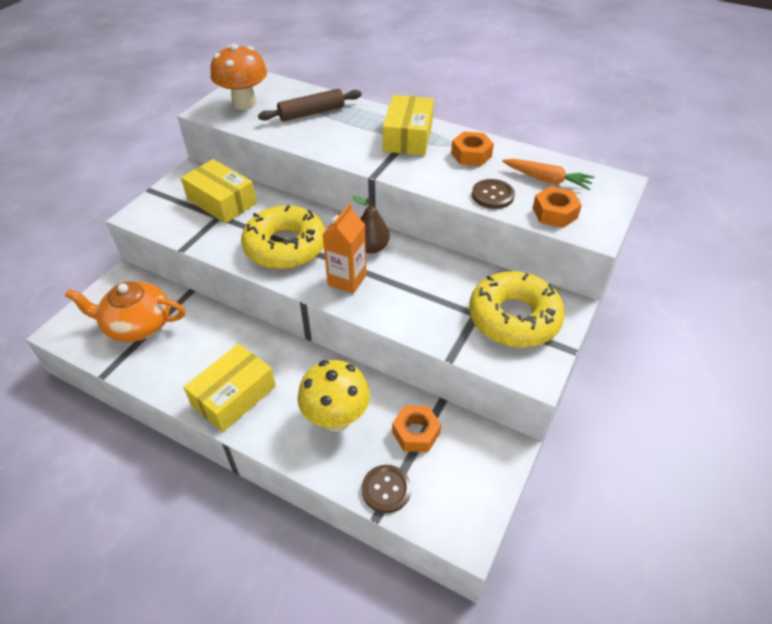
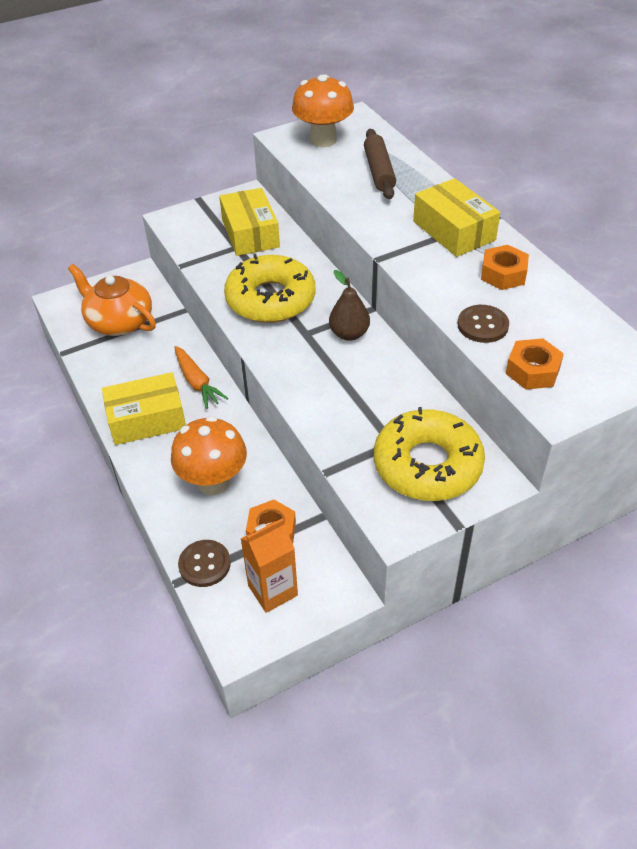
camera: 35 degrees right, 0 degrees up
brown rolling pin [258,89,362,121] -> brown rolling pin turned 75 degrees clockwise [364,129,396,199]
yellow mushroom [297,360,370,432] -> orange mushroom [171,416,247,495]
orange carton [322,203,367,294] -> orange carton moved to [241,518,298,613]
yellow box [383,95,434,156] -> yellow box turned 75 degrees counterclockwise [413,178,500,257]
orange carrot [502,159,594,190] -> orange carrot moved to [175,346,228,409]

